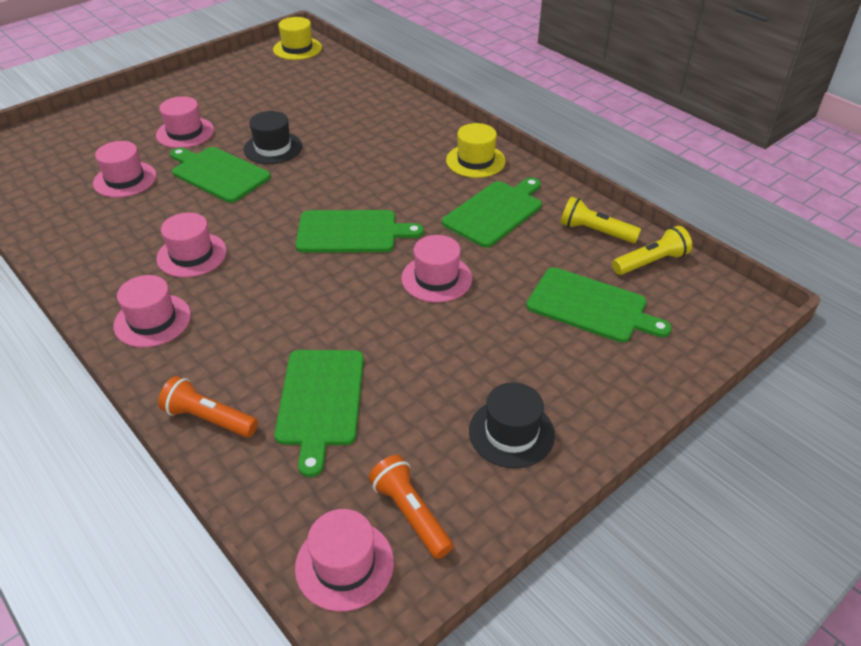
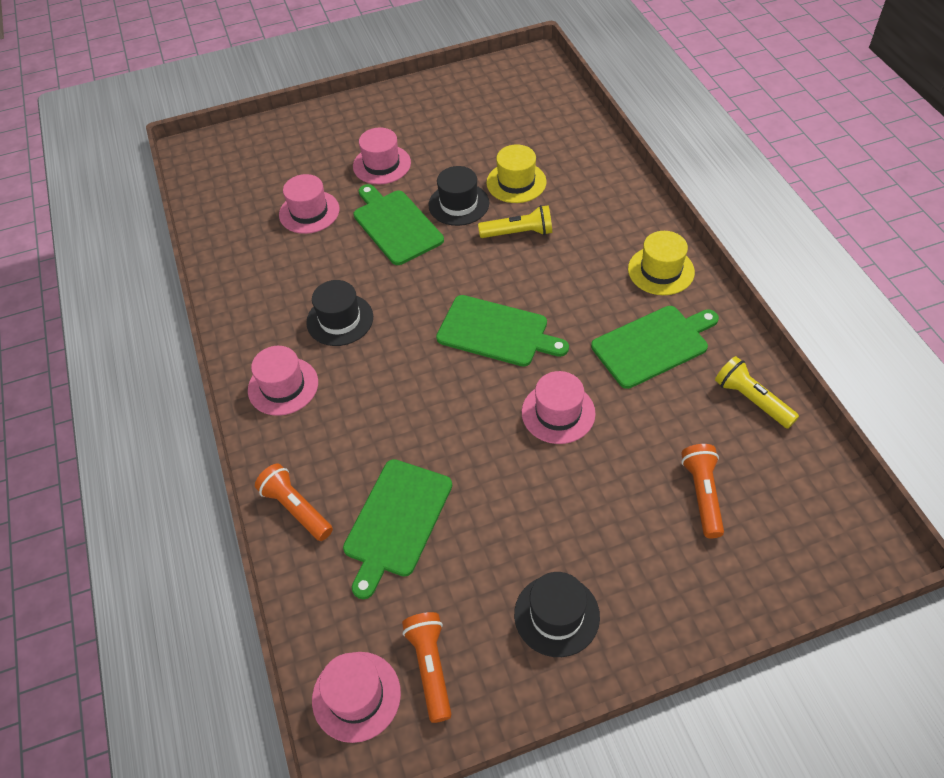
camera: 25 degrees right, 10 degrees up
pink hat [156,212,227,277] -> black hat [306,280,373,346]
yellow hat [273,17,322,60] -> yellow hat moved to [486,144,547,203]
green cutting board [526,267,672,343] -> orange flashlight [681,444,724,538]
yellow flashlight [612,226,692,275] -> yellow flashlight moved to [478,205,552,238]

